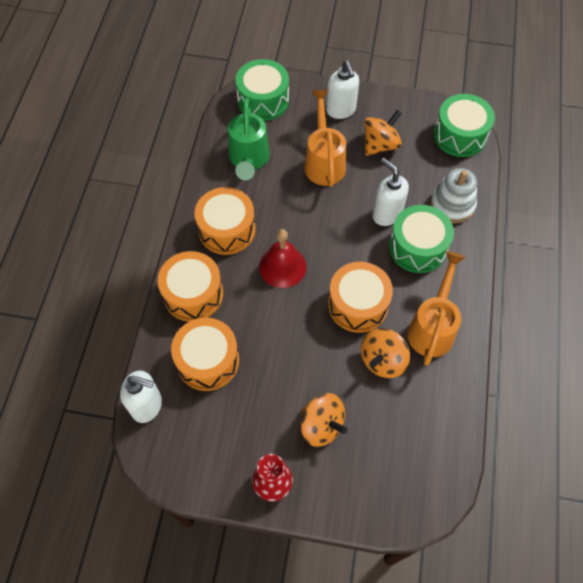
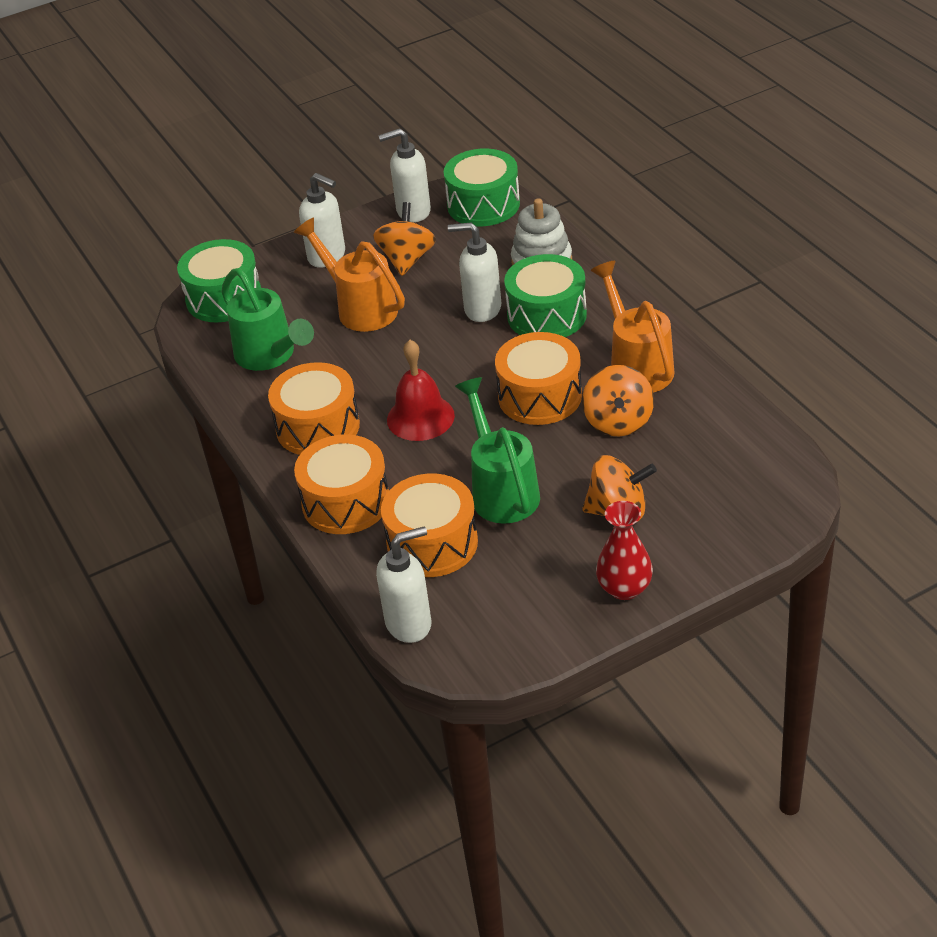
camera: 35 degrees left, 20 degrees down
none -> white soap dispenser [378,128,431,222]
none -> green watering can [455,377,540,524]

